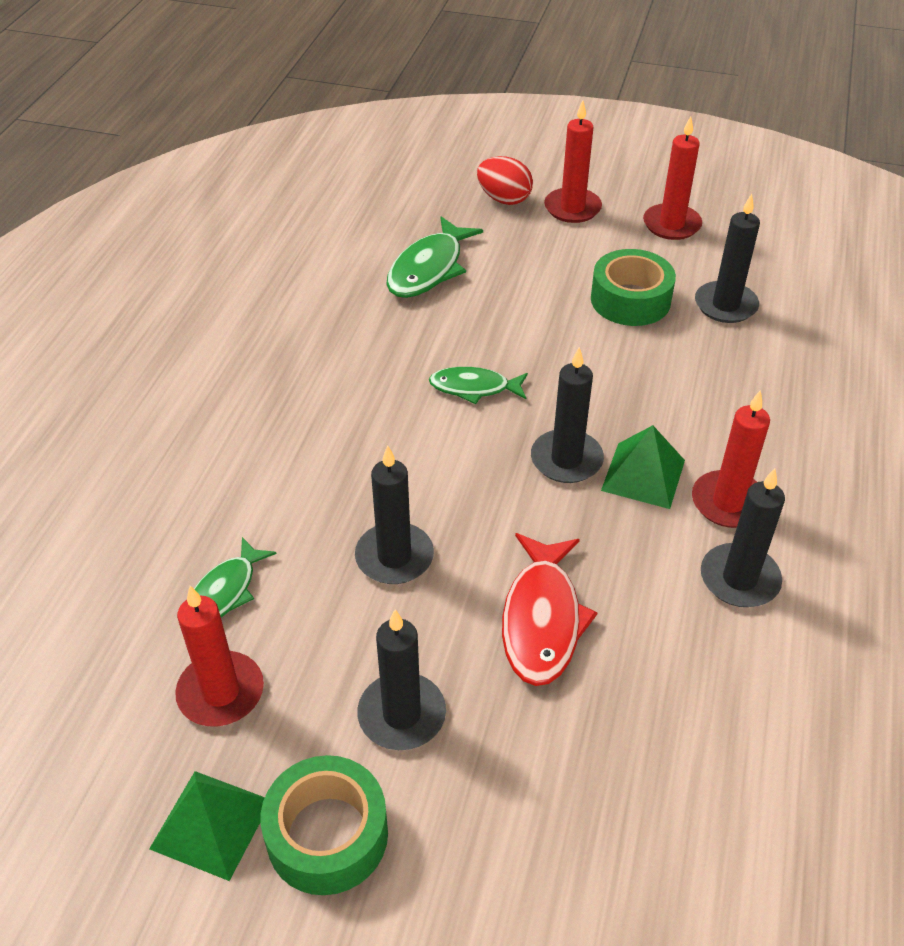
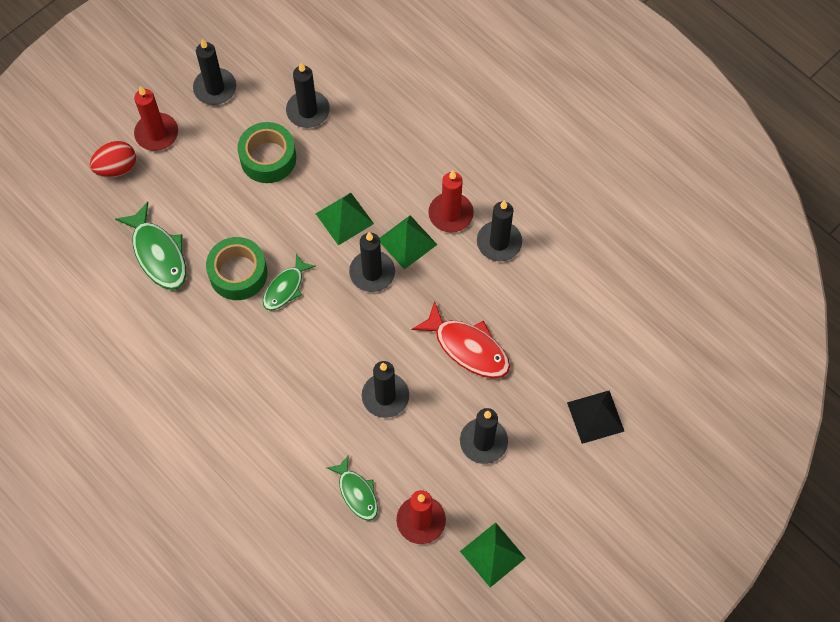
camera: 60 degrees left, 20 degrees up
green tape [261,755,388,895] -> green tape moved to [206,237,267,300]
red candle [643,116,702,240] -> black candle [193,39,236,105]
none -> green pyramid [316,193,374,245]
none -> black pyramid [567,391,625,444]

